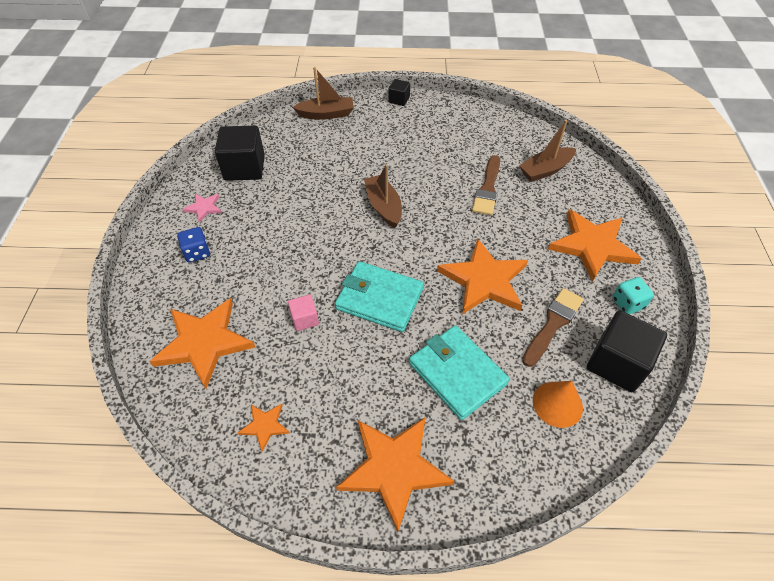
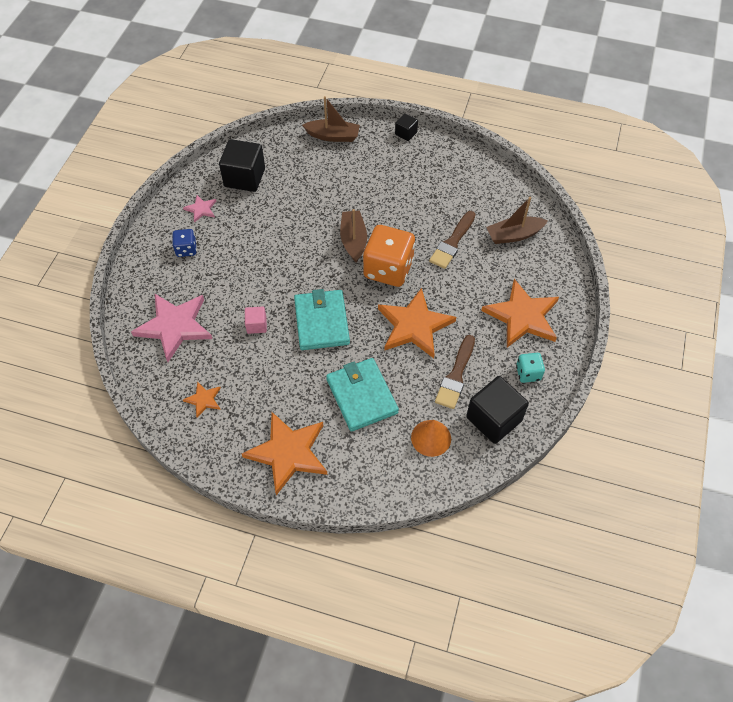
camera: 15 degrees right, 5 degrees up
orange star [149,298,255,389] -> pink star [131,294,212,362]
turquoise wallet [335,261,424,332] -> turquoise wallet turned 45 degrees clockwise [294,289,350,350]
brown brush [522,288,584,367] -> brown brush turned 150 degrees clockwise [435,335,475,409]
none -> orange dice [363,225,415,287]

